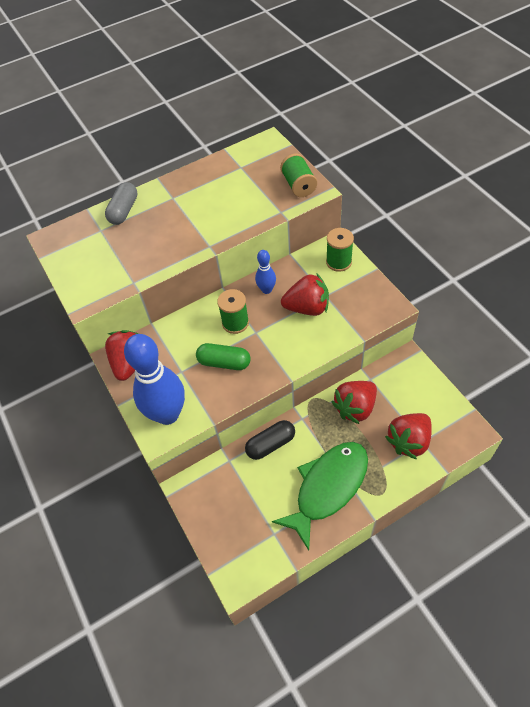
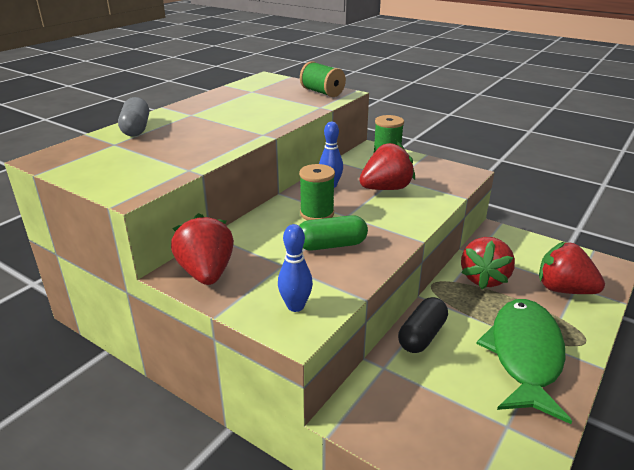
camera: 30 degrees left, 25 degrees down
blue bowling pin [124,334,185,425] -> blue bowling pin [278,224,313,312], size x0.48
red strawberry [385,413,432,460] -> red strawberry turned 105 degrees clockwise [539,242,605,294]

